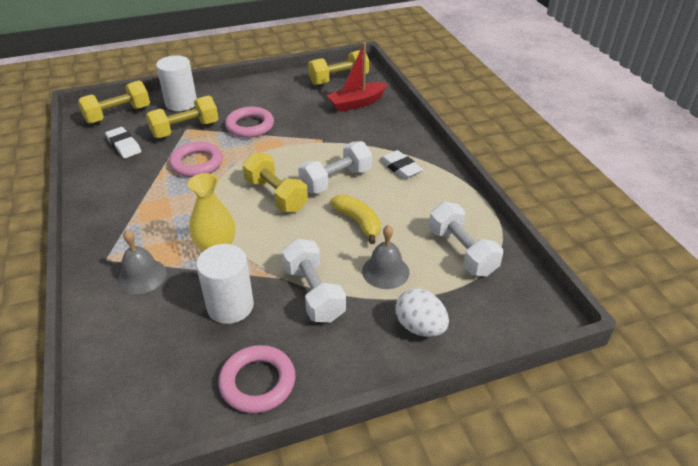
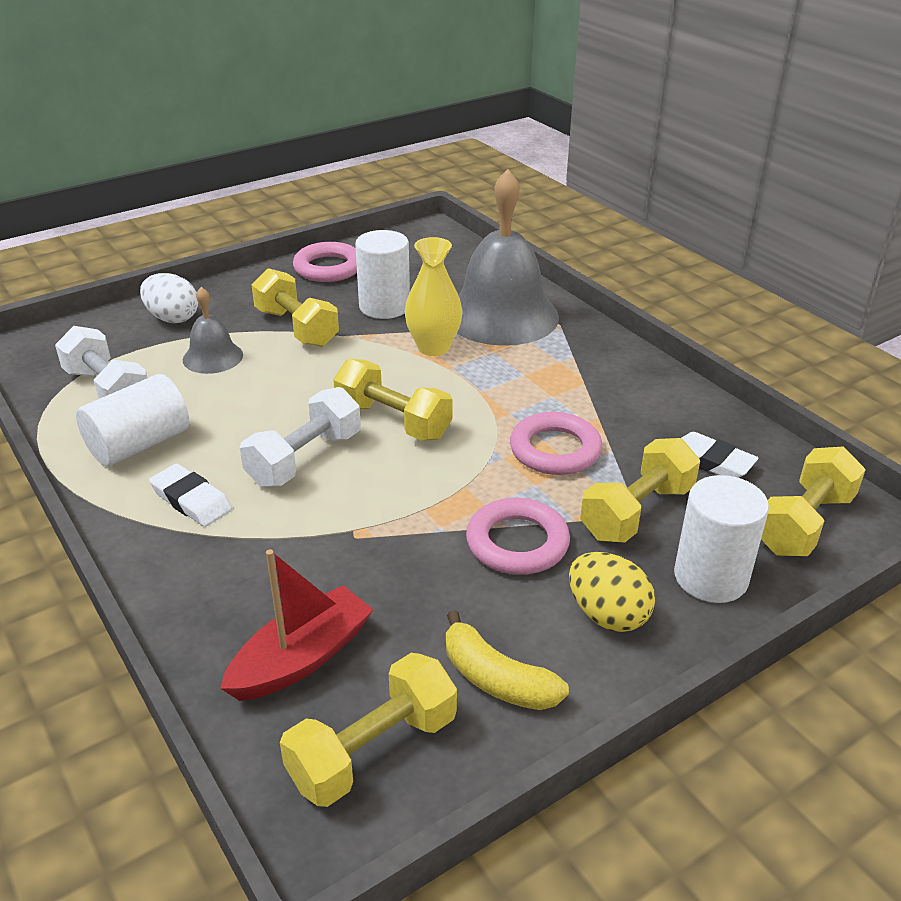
camera: 165 degrees right, 5 degrees down
grey bell [118,230,167,294] -> grey bell [457,169,559,346], size x2.05
white dumbbell [282,238,346,323] -> yellow dumbbell [252,268,339,347]
yellow banana [330,195,381,244] -> yellow banana moved to [446,610,569,710]
none -> white cylinder [76,374,189,466]
none -> yellow egg [569,552,655,632]

